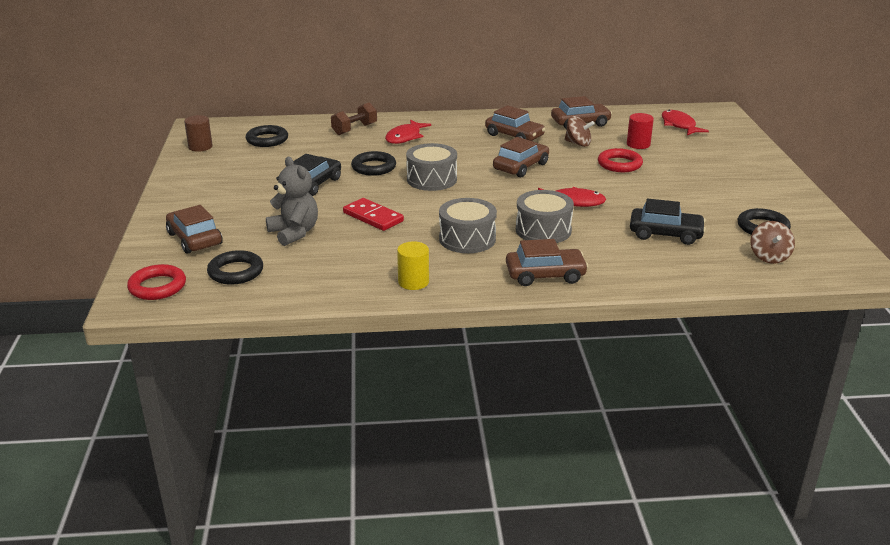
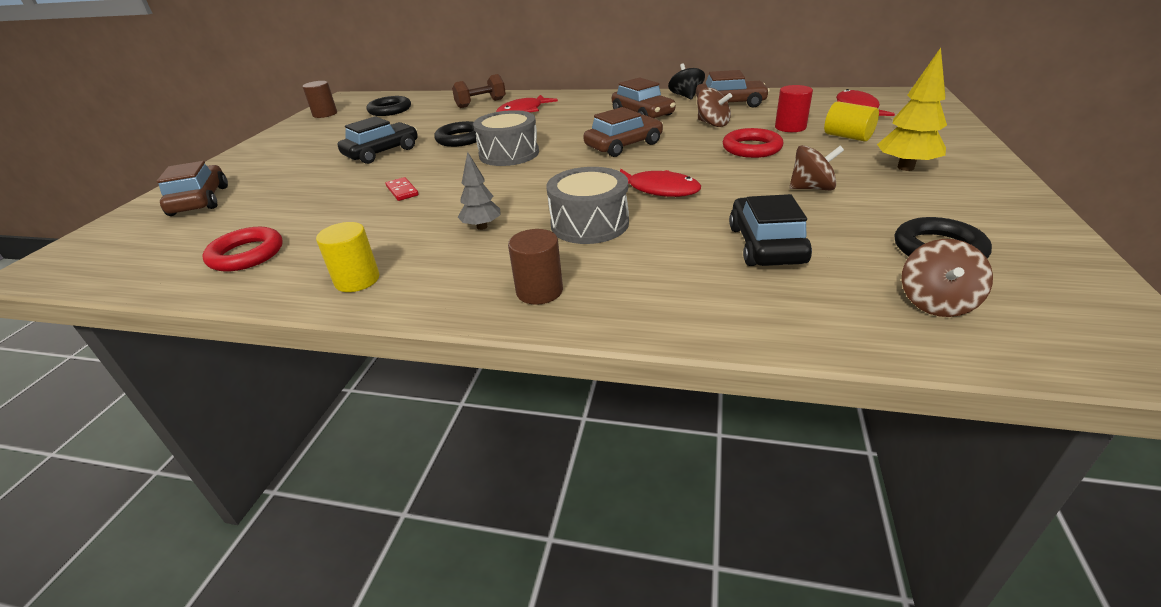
camera: 20 degrees right, 5 degrees up
red ring [127,264,186,300] -> red ring moved to [203,227,283,272]
black ring [207,250,263,285] -> none
grey teddy bear [266,157,318,246] -> none
red domino [343,198,404,231] -> red domino [386,177,419,201], size x0.59
grey drum [439,198,497,253] -> grey tree [458,151,501,230]
brown car [506,239,588,286] -> brown cylinder [508,229,563,305]
black car [630,199,706,245] -> black car turned 120 degrees counterclockwise [729,194,812,266]
none -> black spinning top [668,63,705,99]
none -> brown spinning top [789,145,844,190]
none -> yellow cylinder [824,102,879,142]
none -> yellow tree [877,48,947,171]

